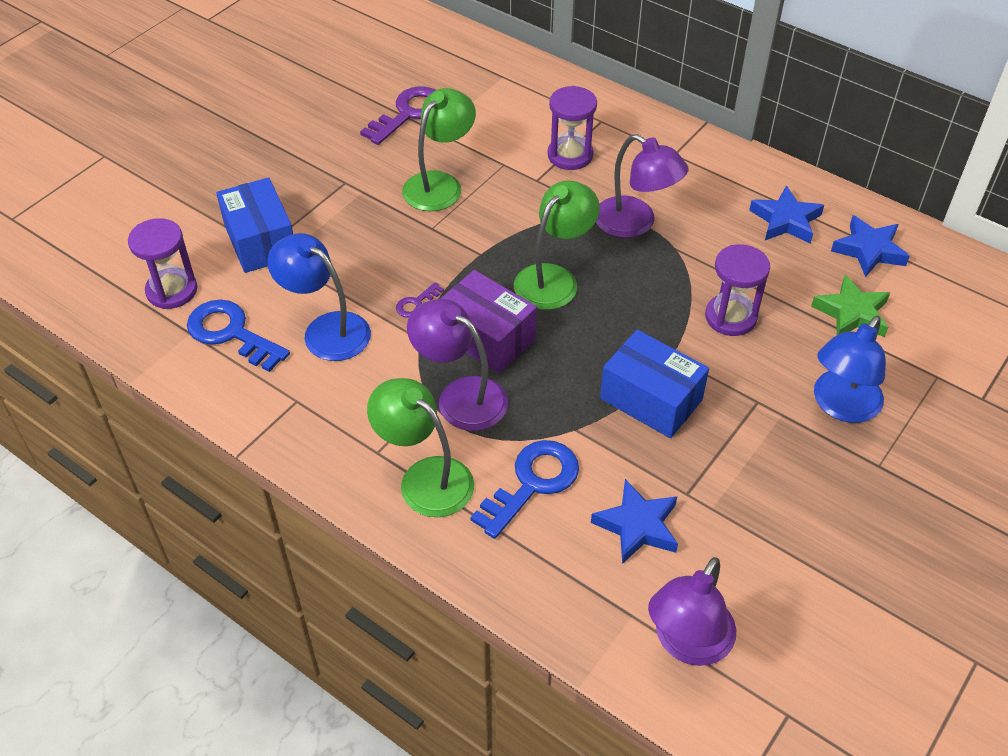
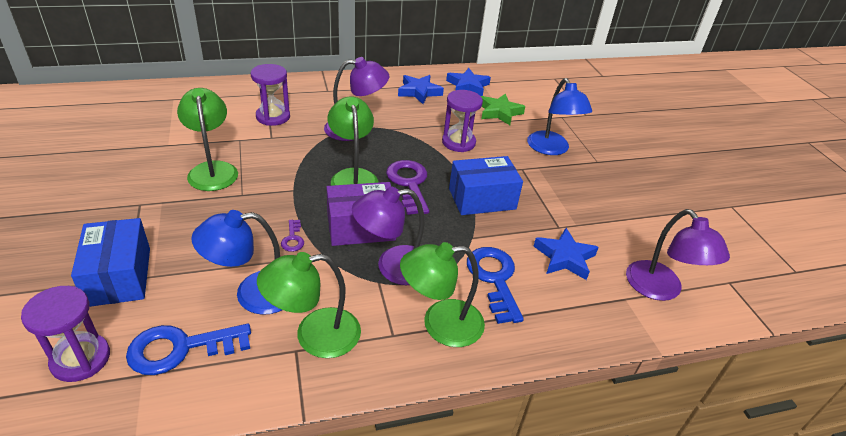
camera: 55 degrees left, 10 degrees down
blue box [216,177,293,273] -> blue box turned 60 degrees clockwise [71,218,150,307]
purple key [360,86,436,145] -> purple key moved to [386,160,429,215]
none -> green lamp [257,252,361,358]

